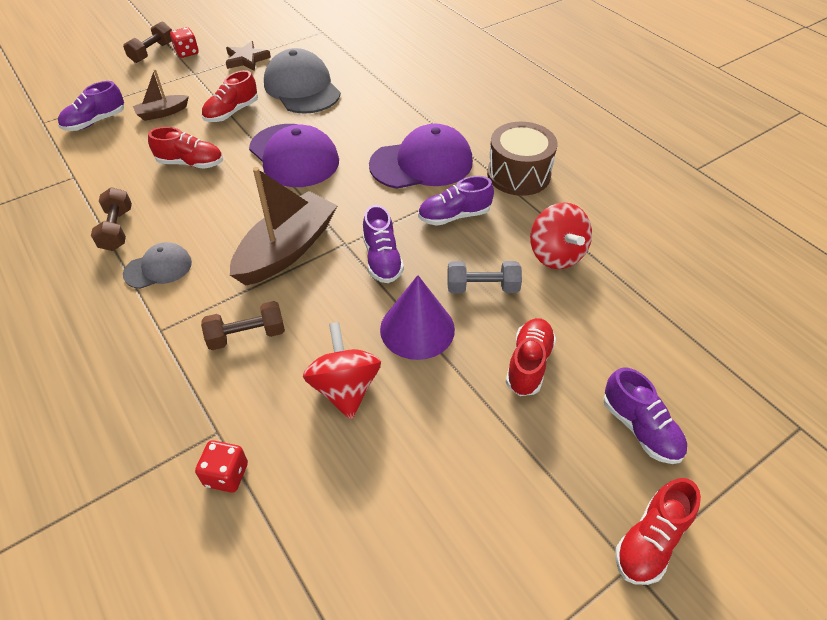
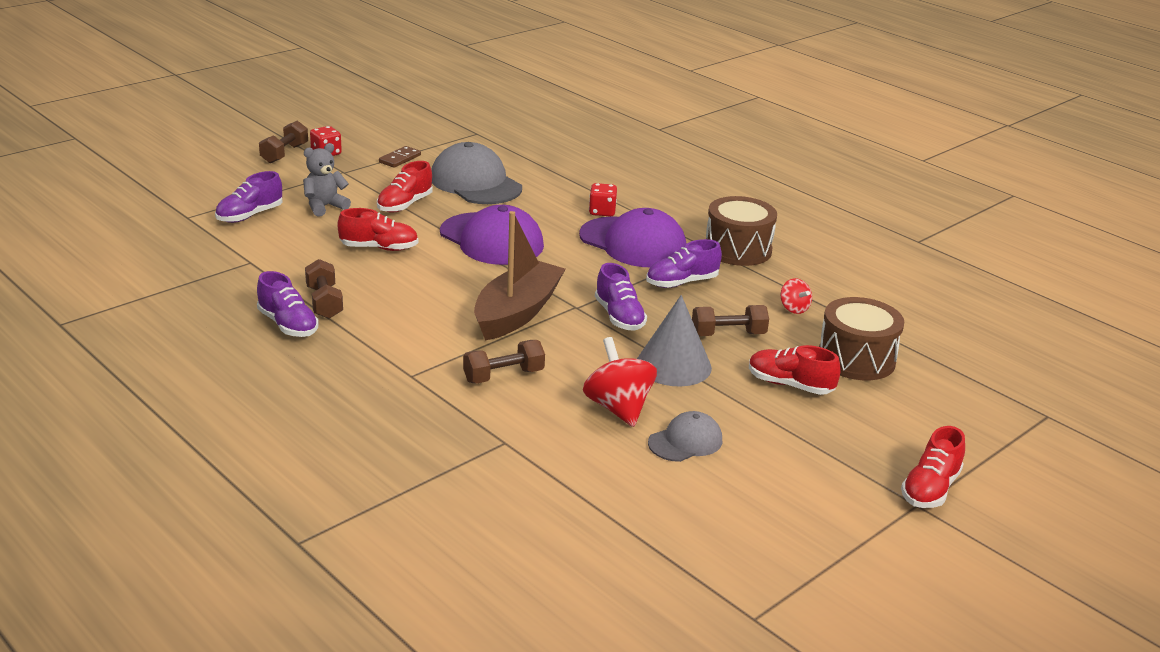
camera: 10 degrees left, 20 degrees down
grey cap [123,242,192,289] -> grey cap moved to [648,411,722,462]
brown boat [133,69,189,121] -> grey teddy bear [303,143,351,217]
red dice [195,440,248,493] -> red dice moved to [589,183,617,217]
brown star [226,41,271,71] -> brown domino [379,146,421,168]
purple cap [369,124,473,189] -> purple cap turned 60 degrees clockwise [579,208,686,267]
purple cone [380,275,455,360] -> grey cone [637,295,712,386]
grey dumbbell [447,261,522,294] -> brown dumbbell [692,305,769,336]
red shoe [506,318,556,396] -> red shoe turned 75 degrees counterclockwise [749,345,841,395]
red spinning top [530,202,592,269] -> red spinning top [780,278,812,314], size x0.54
purple shoe [603,367,687,464] -> purple shoe moved to [257,271,319,337]
none -> brown drum [819,297,904,380]

